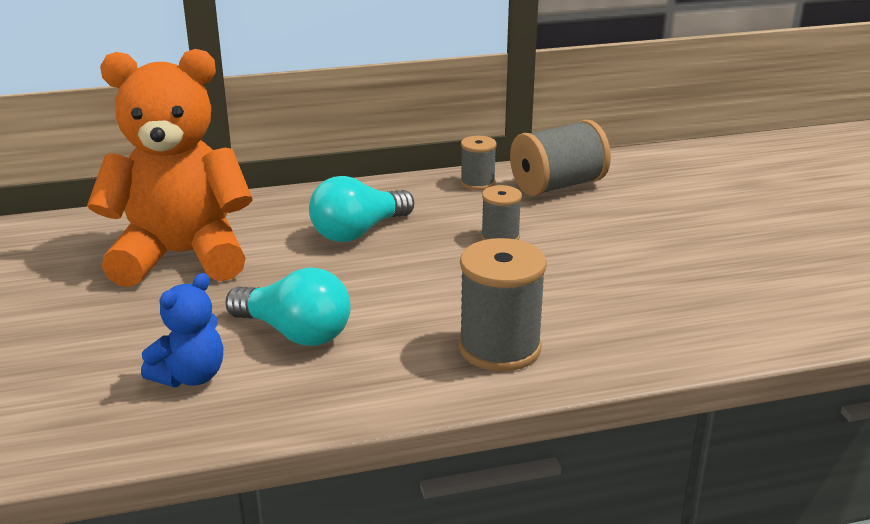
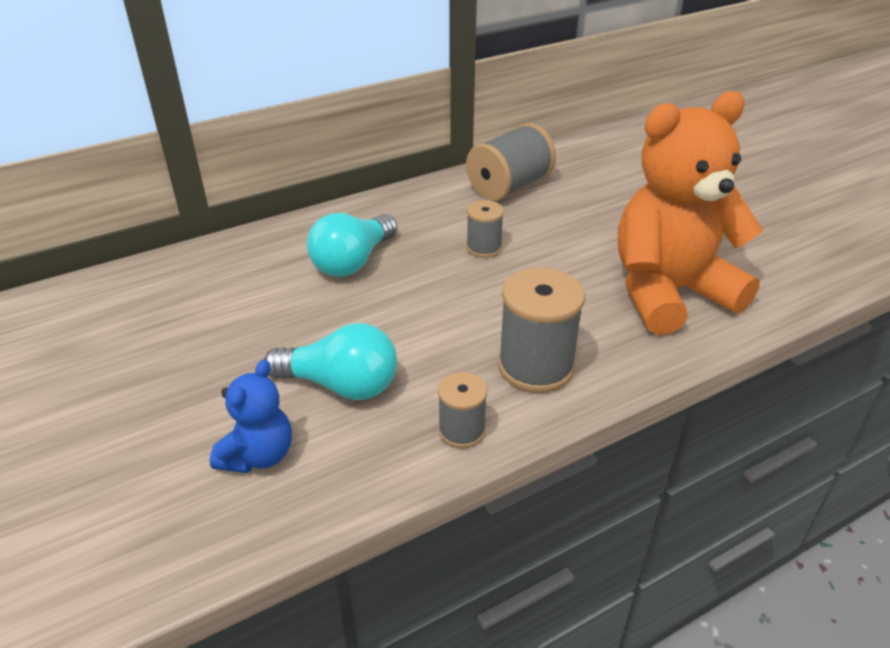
camera: 15 degrees left, 10 degrees up
orange teddy bear [87,49,253,287] -> orange teddy bear moved to [618,91,763,335]
grey spool [460,136,497,190] -> grey spool moved to [438,372,487,448]

